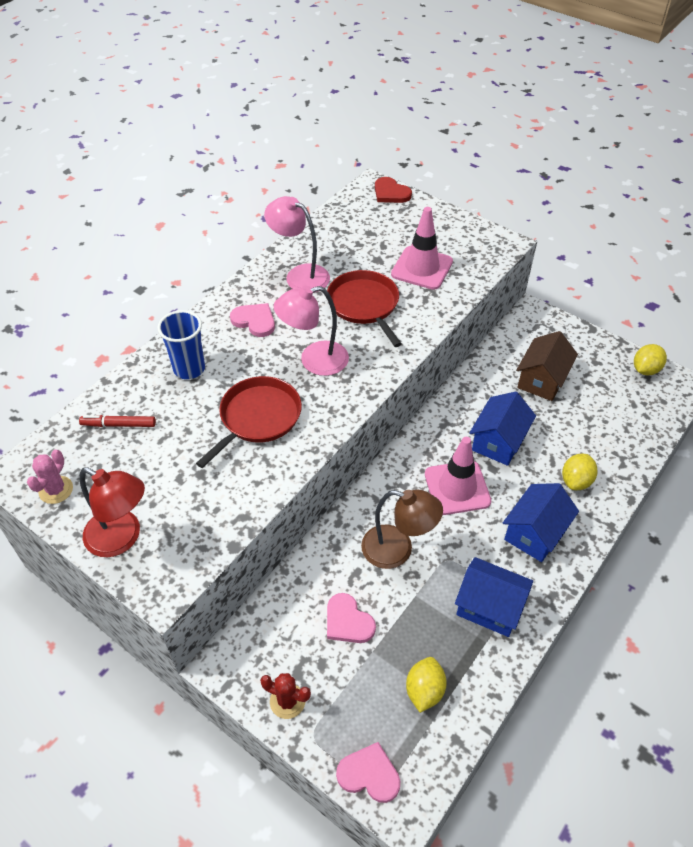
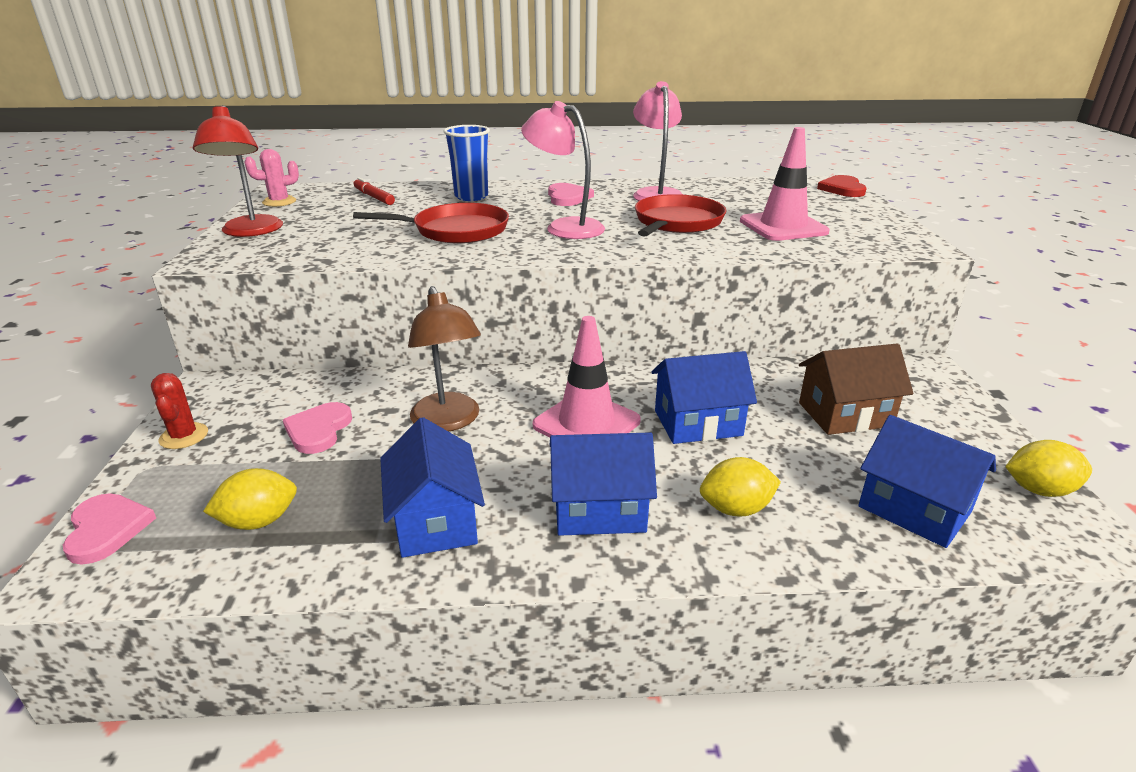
camera: 50 degrees right, 20 degrees down
none -> blue house [858,415,996,548]

